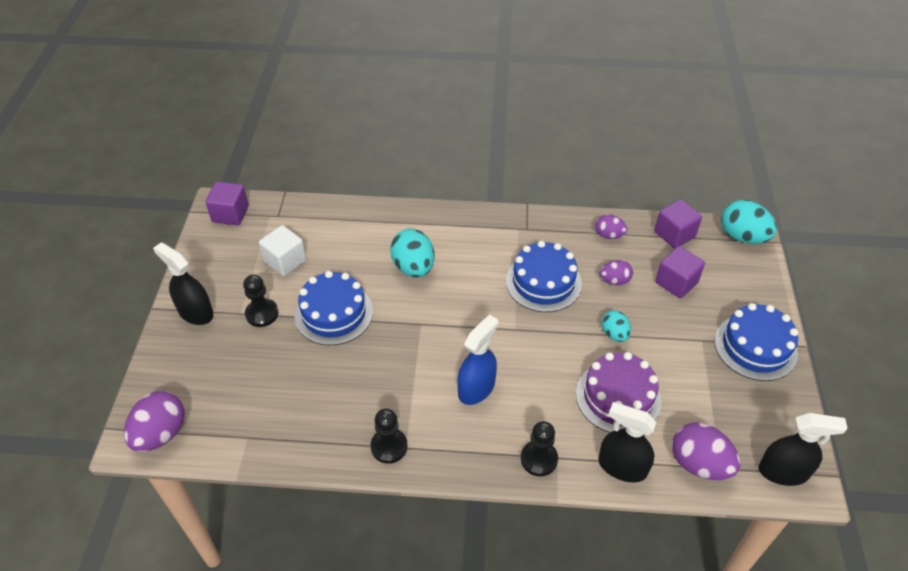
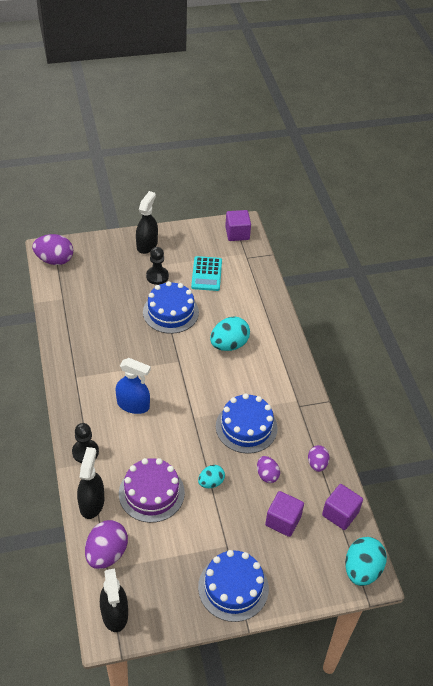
camera: 70 degrees right, 0 degrees up
white cube [259,225,306,276] -> turquoise calculator [191,256,222,291]
black pawn [371,409,408,464] -> none

